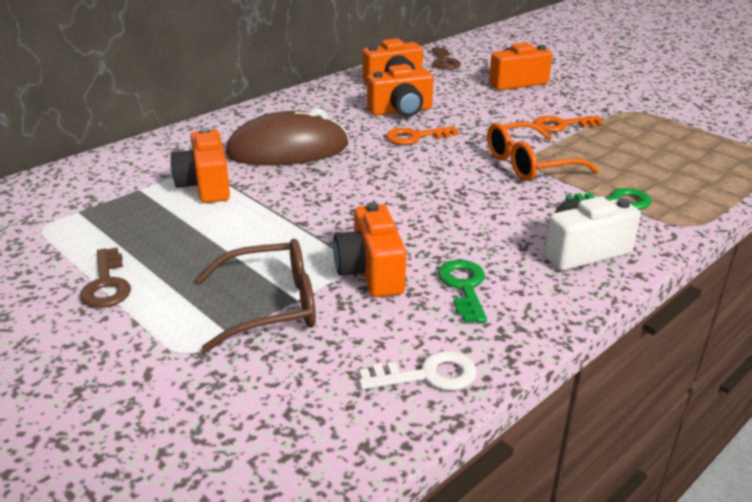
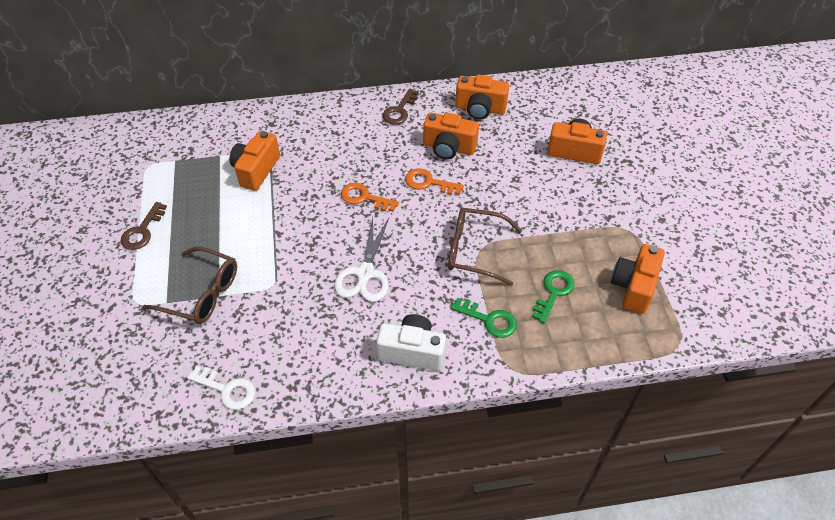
camera: 35 degrees right, 20 degrees up
brown mouse [226,108,348,165] -> none
orange camera [333,202,406,297] -> orange camera moved to [611,244,665,314]
brown key [432,47,461,70] -> brown key moved to [382,89,419,125]
green key [438,260,487,323] -> green key moved to [532,270,575,323]
orange glasses [487,122,599,181] -> brown glasses [448,208,522,286]
orange key [534,116,604,132] -> orange key moved to [341,183,399,212]
none -> white scissors [334,217,389,302]

